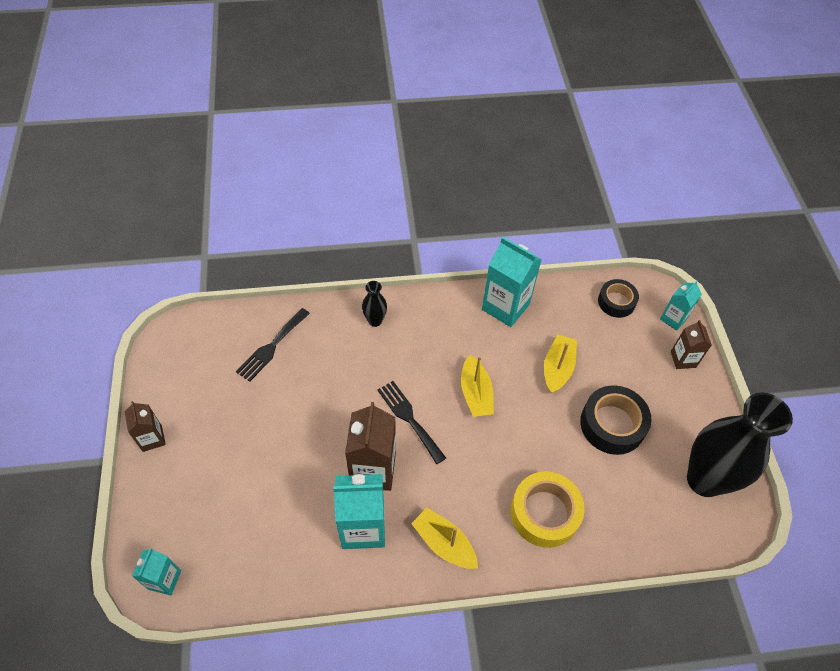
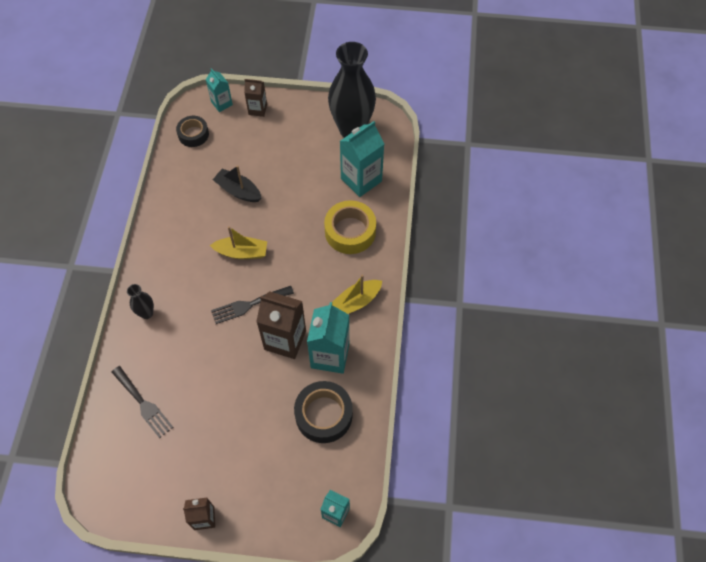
camera: 75 degrees left, 5 degrees up
turquoise carton [482,237,542,327] -> turquoise carton moved to [340,121,384,197]
yellow boat [544,335,577,393] -> black boat [213,165,262,202]
black tape [580,385,651,455] -> black tape moved to [294,381,353,443]

